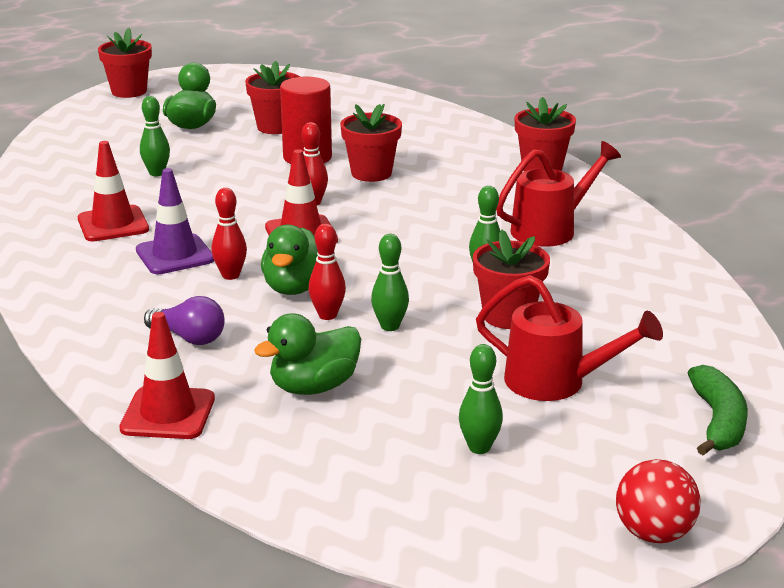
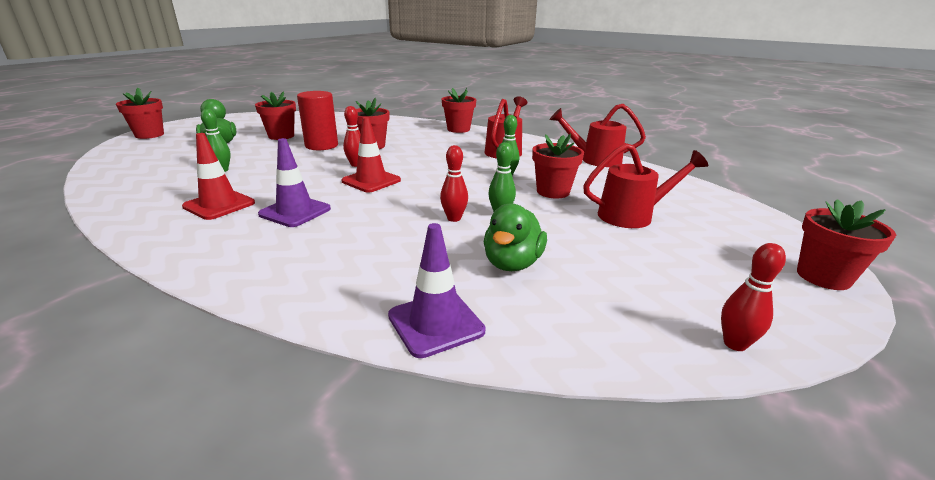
camera: 35 degrees left, 0 degrees up
red traffic cone [120,312,215,439] -> purple traffic cone [388,223,486,358]
purple light bulb [144,296,225,345] -> none
red bowling pin [211,188,247,280] -> red bowling pin moved to [721,243,786,351]
green duck [261,225,318,295] -> none
green bowling pin [459,344,503,454] -> none
red ball [616,459,701,543] -> red flower pot [797,199,896,290]
green banana [688,365,748,456] -> none
none -> red watering can [550,104,646,167]

